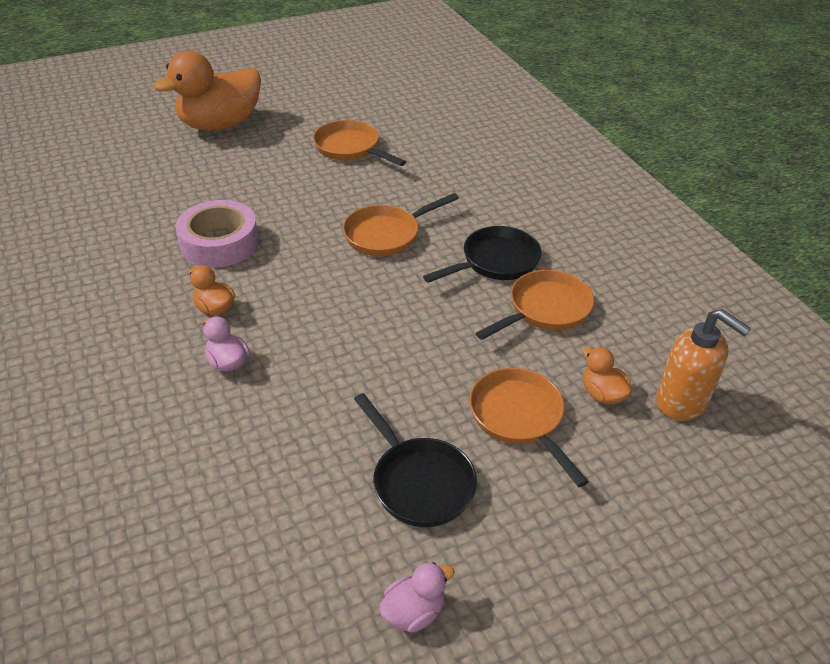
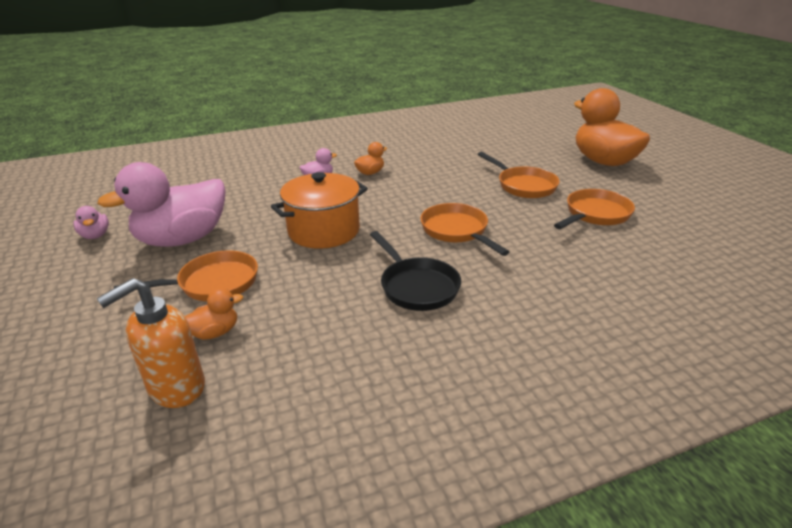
camera: 95 degrees right, 10 degrees down
pink tape [176,200,259,267] -> none
black pan [354,393,477,527] -> pink duck [97,162,226,247]
orange pan [476,270,594,340] -> orange pan moved to [478,152,560,198]
none -> orange pot [271,172,368,249]

